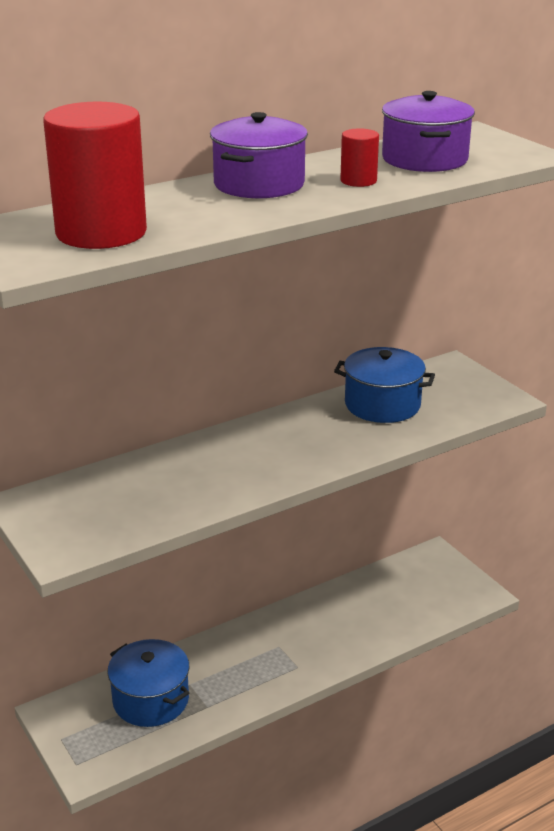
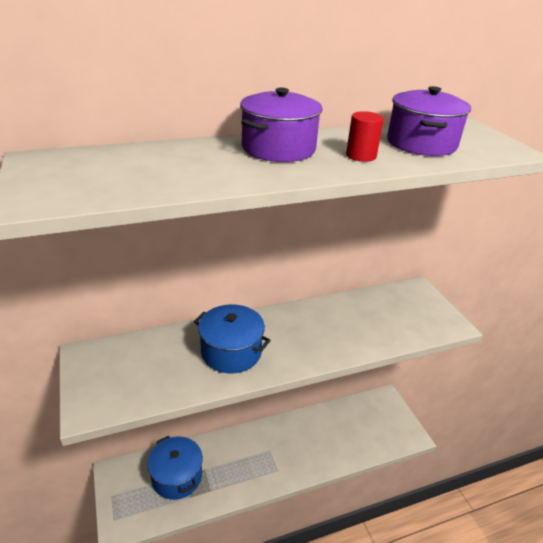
camera: 10 degrees right, 5 degrees up
red cylinder [43,102,147,249] -> none
blue pot [334,347,435,423] -> blue pot moved to [194,304,271,374]

